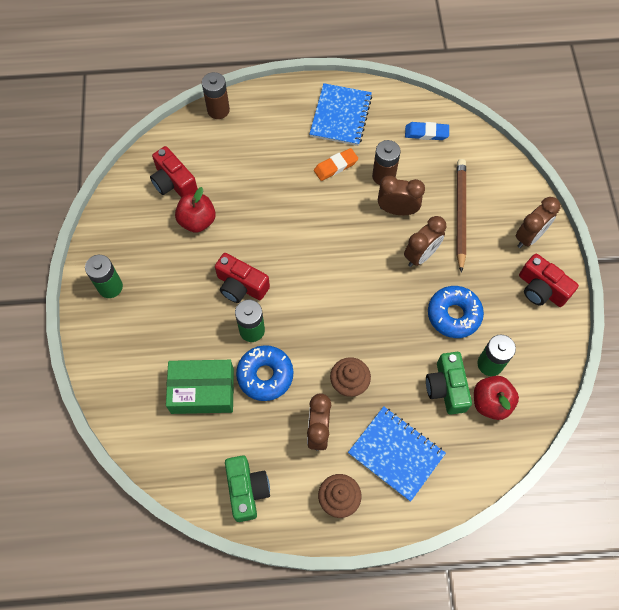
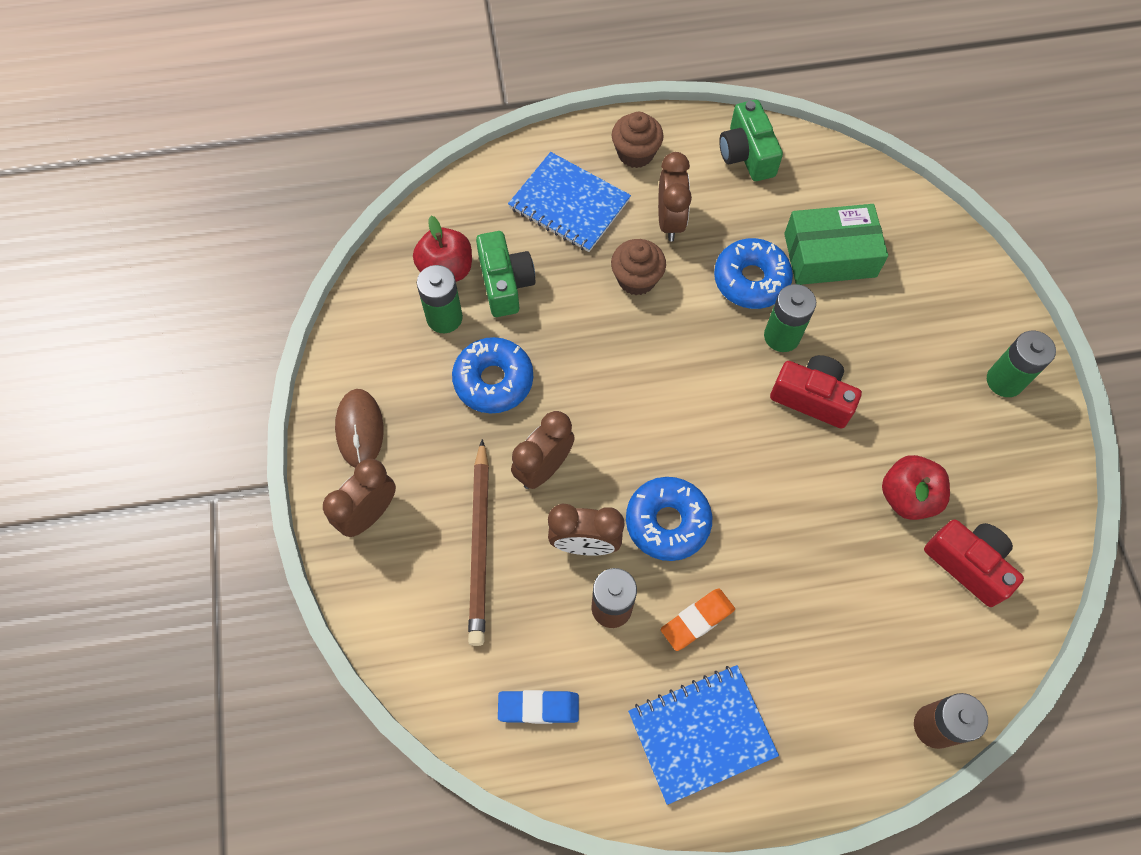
camera: 175 degrees right, 0 degrees up
blue notebook [309,83,372,146] -> blue notebook turned 60 degrees clockwise [628,665,779,805]
red camera [519,254,579,307] -> brown mouse [335,389,383,468]
none -> blue donut [626,477,712,561]

